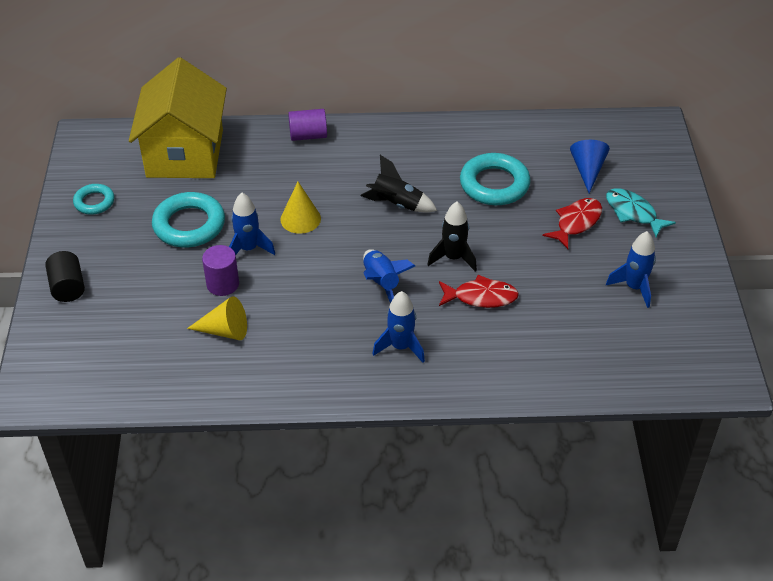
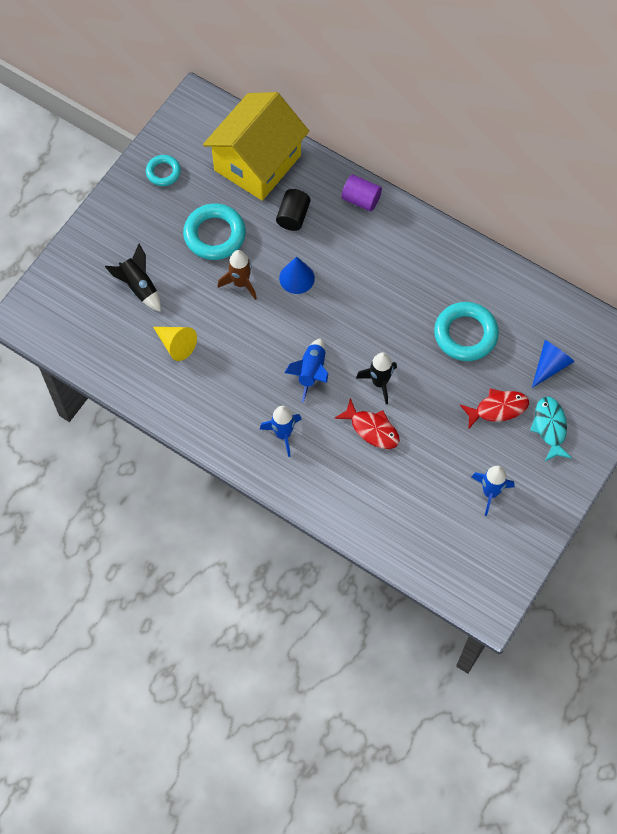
camera: 35 degrees right, 20 degrees up
black cylinder [45,251,85,302] -> black cylinder moved to [276,189,310,231]
purple cylinder [202,245,239,296] -> none
blue rocket [229,193,275,255] -> brown rocket [218,250,257,300]
yellow cone [280,182,321,234] -> blue cone [279,257,315,294]
black rocket [361,155,437,213] -> black rocket moved to [105,244,161,312]

